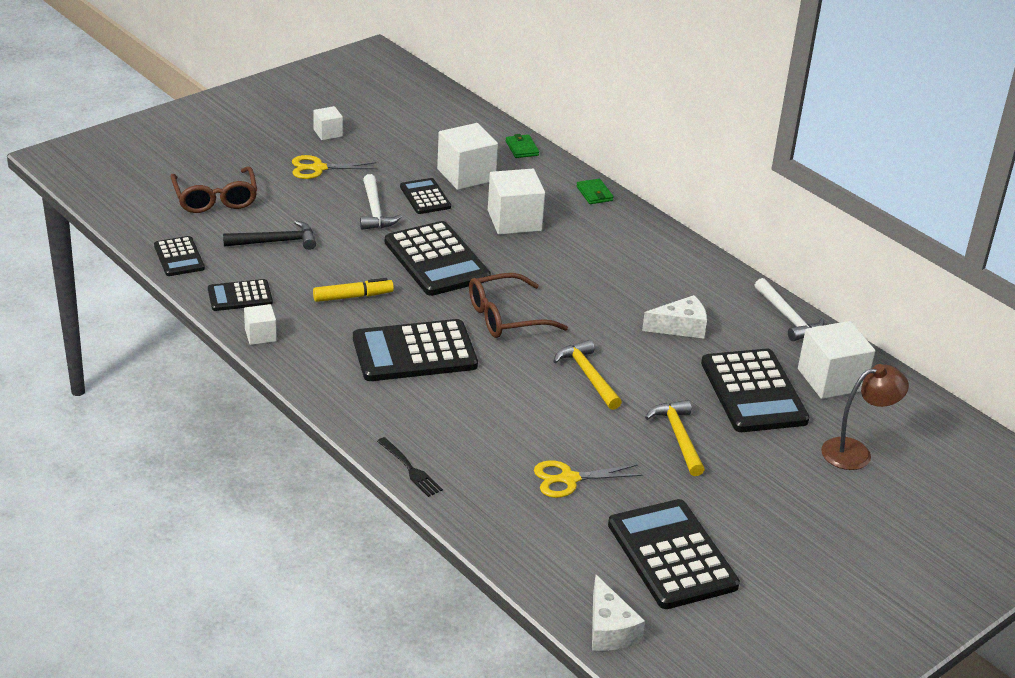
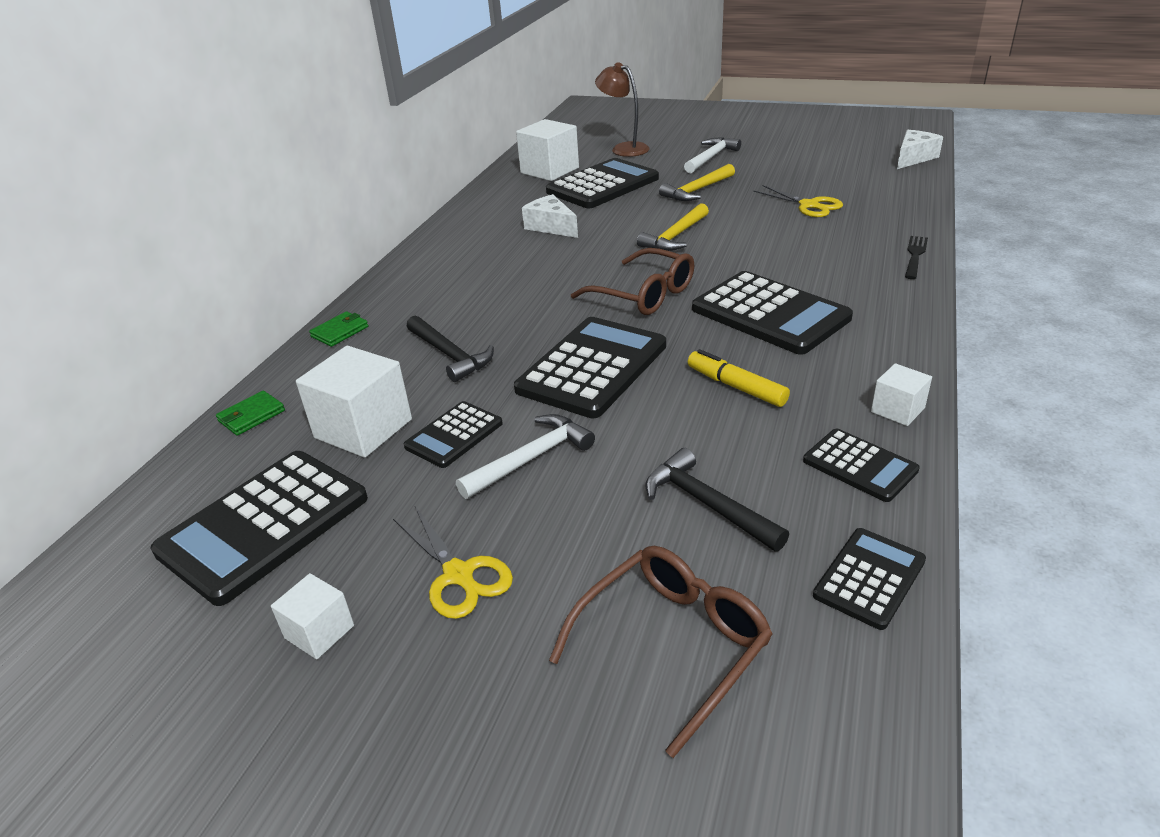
camera: 115 degrees left, 0 degrees up
white cube [488,169,545,234] -> black hammer [406,316,494,382]
black calculator [608,499,740,609] -> black calculator moved to [150,451,368,606]
white hammer [755,278,824,341] -> white hammer moved to [684,137,741,173]

